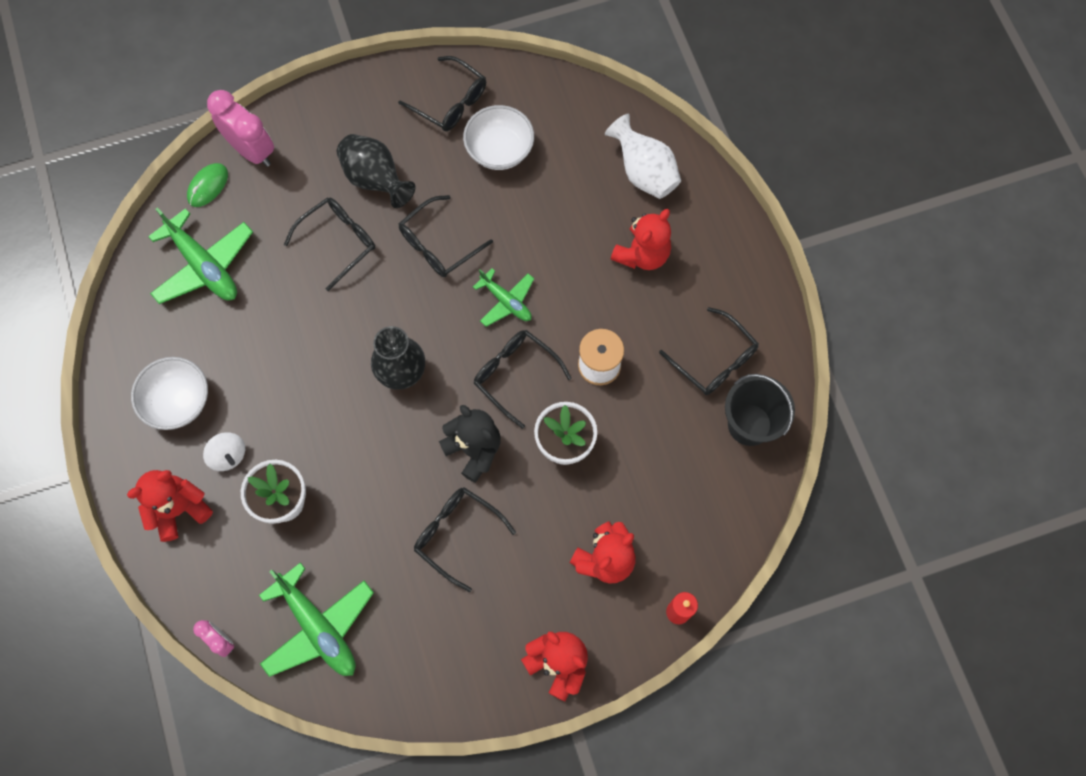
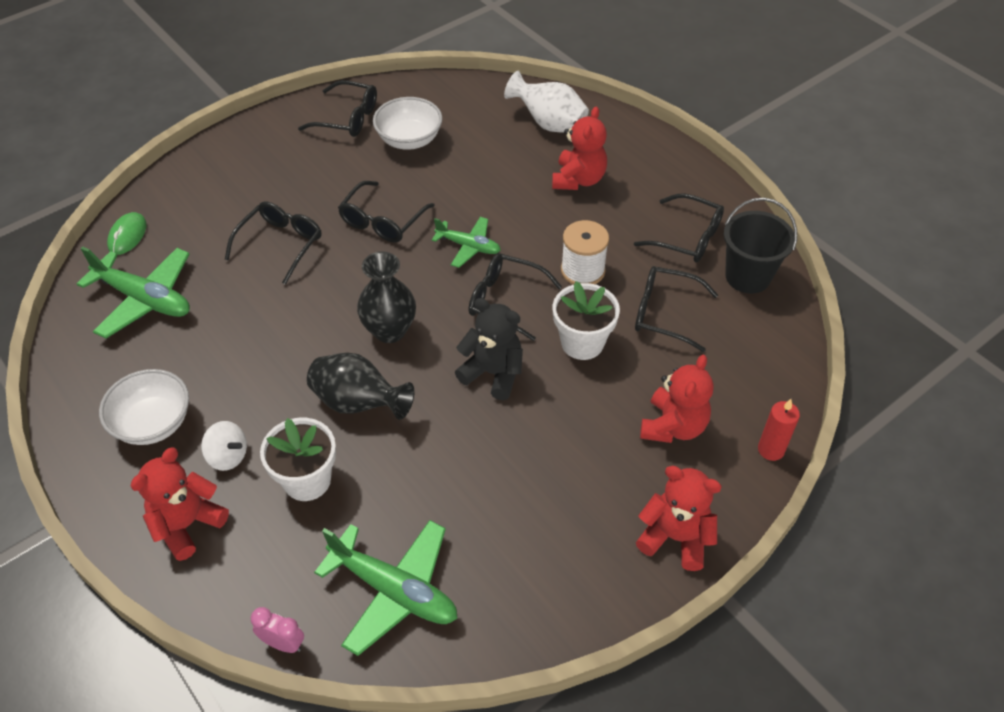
camera: 20 degrees left, 20 degrees down
pink clock [207,90,274,167] -> none
black vase [337,134,416,208] -> black vase moved to [307,352,415,420]
black glasses [414,487,516,592] -> black glasses moved to [635,266,718,352]

